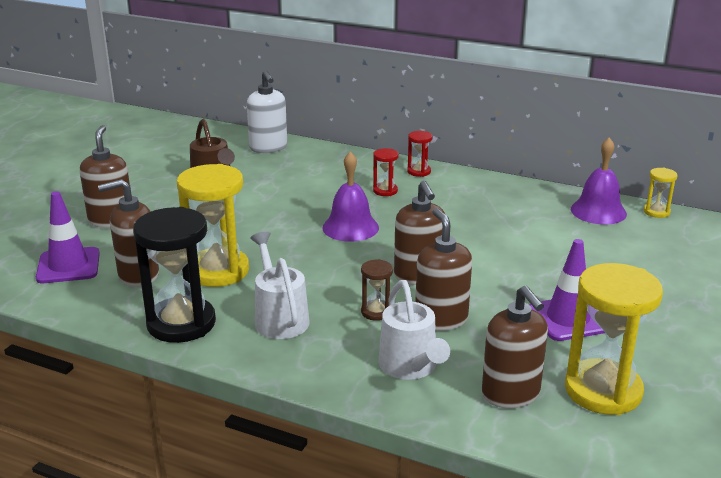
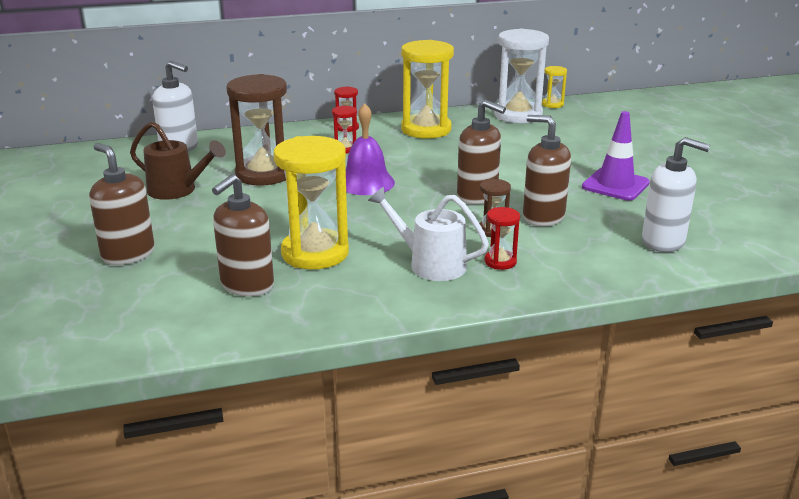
camera: 40 degrees left, 0 degrees up
purple traffic cone [36,191,100,283] -> none
black hourglass [133,207,216,343] -> none
white watering can [378,280,450,380] -> none
brown soap dispenser [482,285,548,408] -> white soap dispenser [642,137,710,252]
yellow hourglass [565,263,663,415] -> yellow hourglass moved to [401,40,454,138]
purple bell [571,137,627,225] -> white hourglass [494,29,549,123]
none -> brown hourglass [226,74,287,186]
none -> red hourglass [485,207,520,270]

